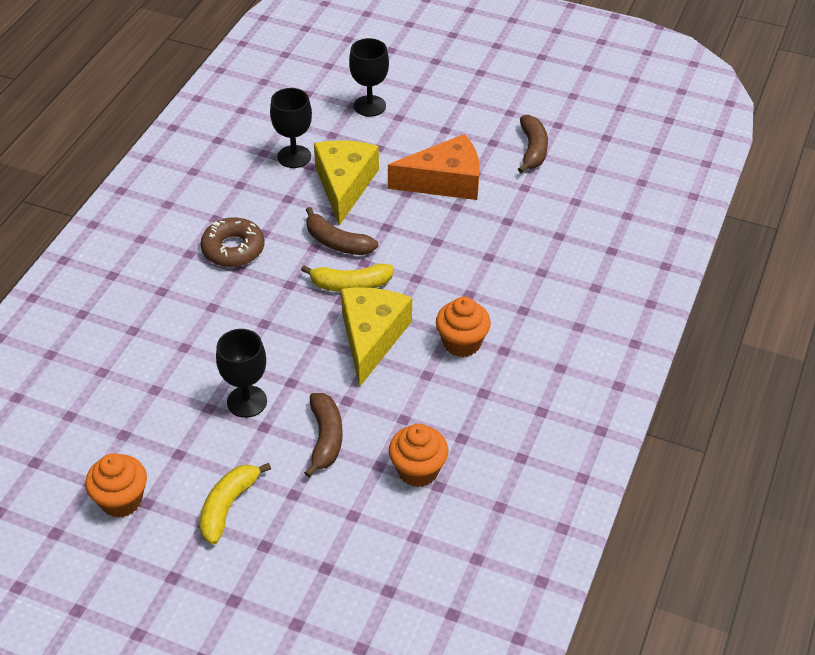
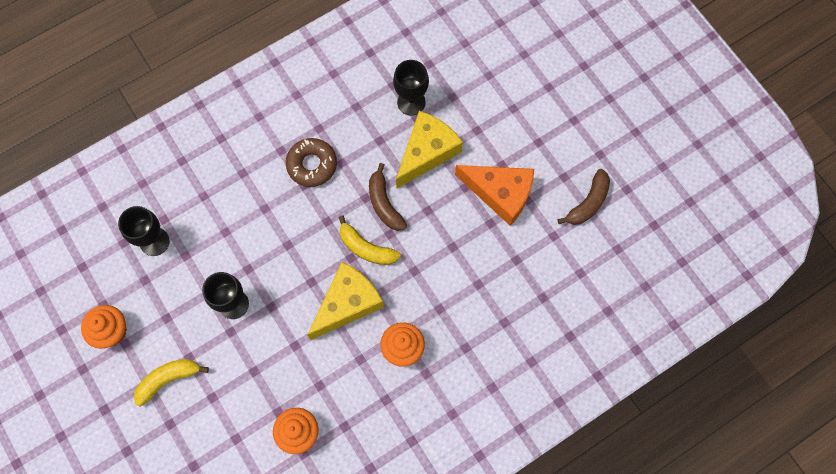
camera: 35 degrees right, 25 degrees up
brown banana [304,393,342,477] -> none
black goblet [349,38,389,117] -> black goblet moved to [118,206,170,256]

